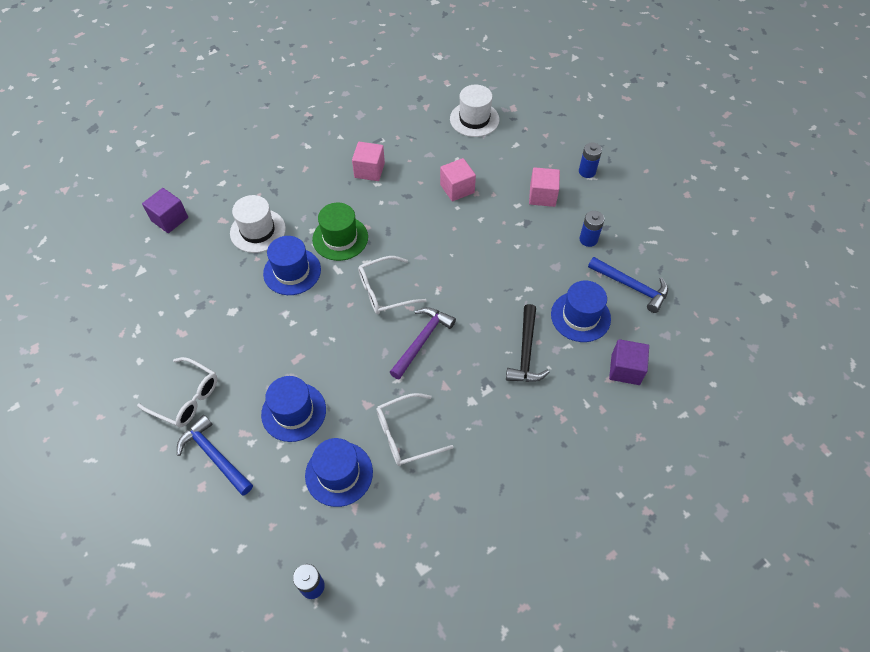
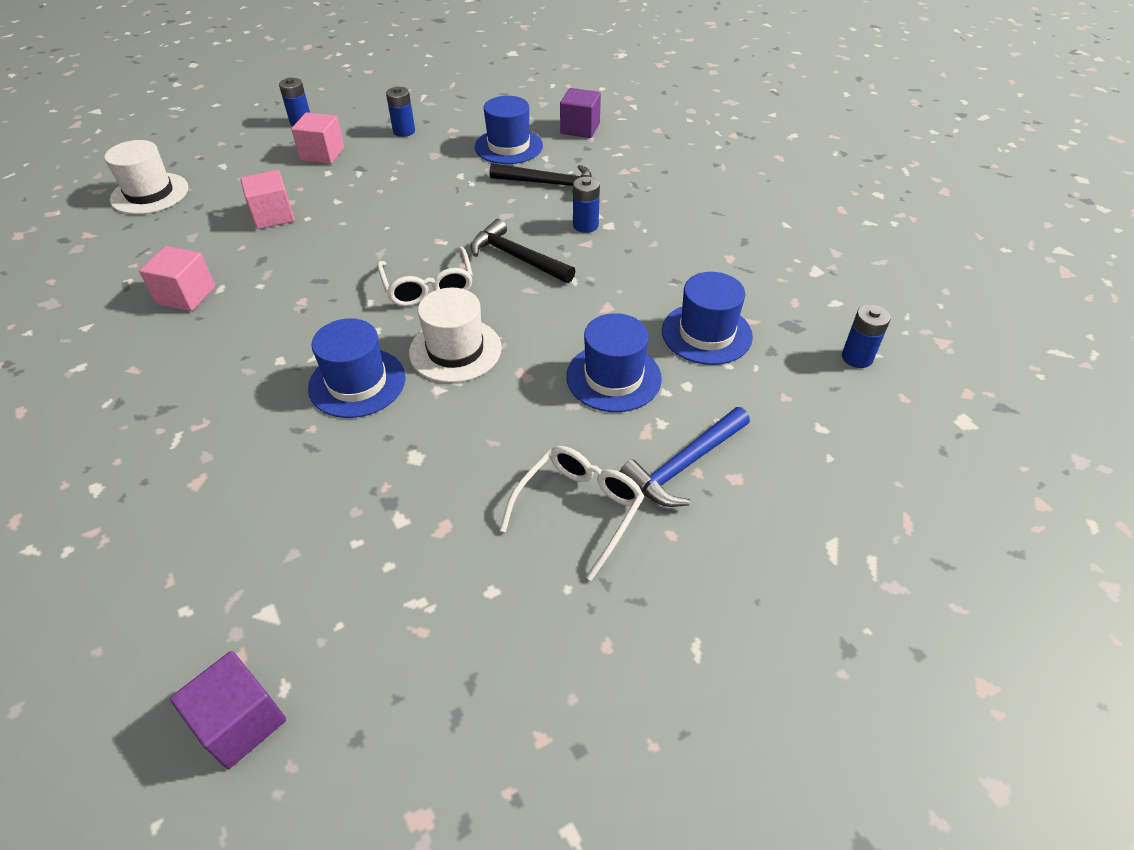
camera: 85 degrees left, 10 degrees down
purple cube [142,188,188,233] -> purple cube moved to [170,651,286,769]
white hat [230,195,286,253] -> white hat moved to [409,288,502,383]
green hat [312,203,368,261] -> none
white glasses [377,393,454,466] -> none
purple hammer [390,307,456,380] -> black hammer [471,219,575,283]
blue hammer [588,257,668,313] -> none
none -> blue battery [573,177,600,233]

